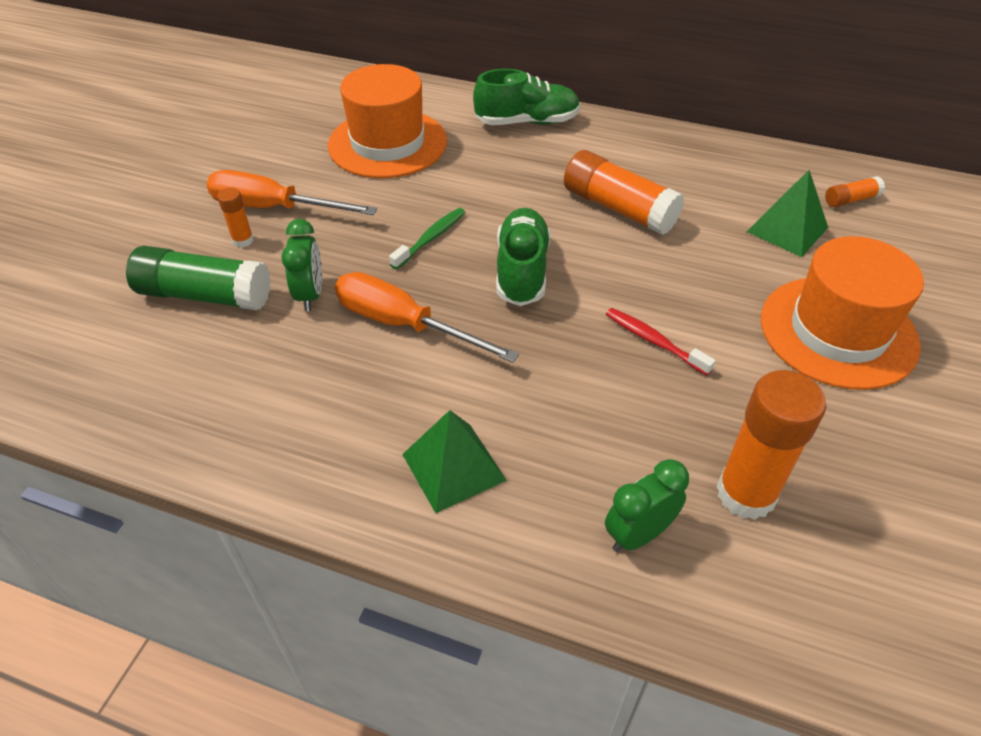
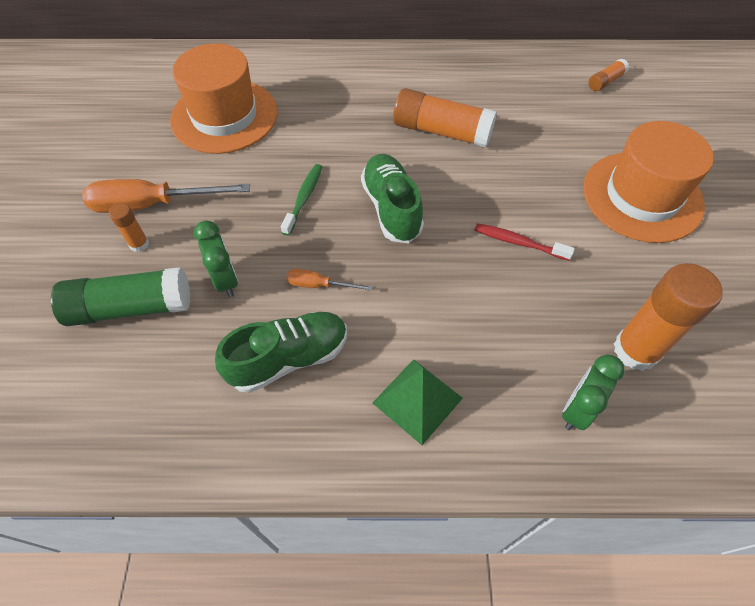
camera: 20 degrees left, 10 degrees up
orange screwdriver [335,272,519,363] -> orange screwdriver [286,269,373,291], size x0.49
green shoe [473,69,580,125] -> green shoe moved to [215,312,347,393]
green pyramid [747,170,828,257] -> none

